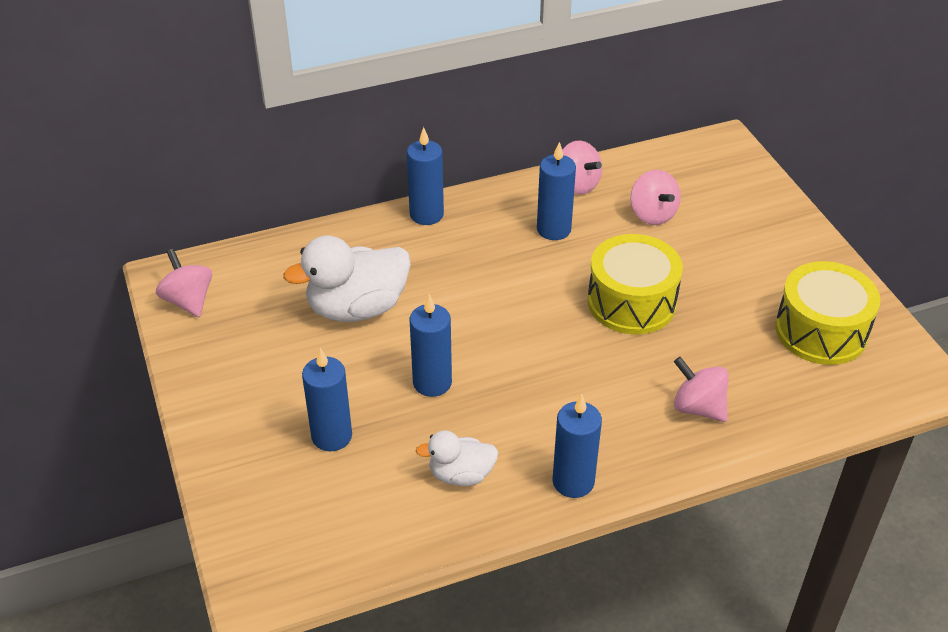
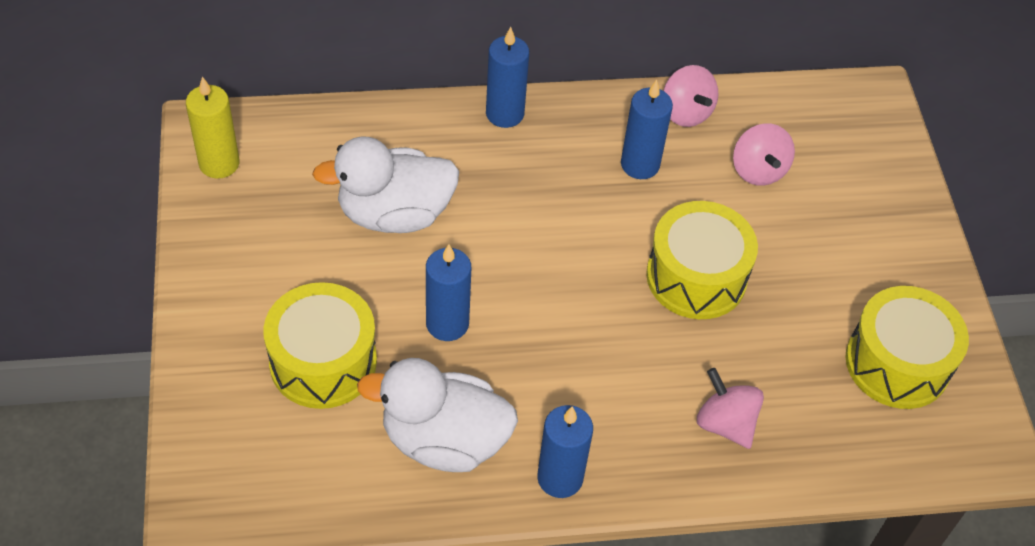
camera: 10 degrees right, 10 degrees up
pink spinning top [156,249,212,317] -> yellow candle [186,77,240,179]
blue candle [302,348,352,451] -> yellow drum [263,282,377,409]
white duck [416,430,498,486] -> white duck [357,358,518,472], size x1.78

